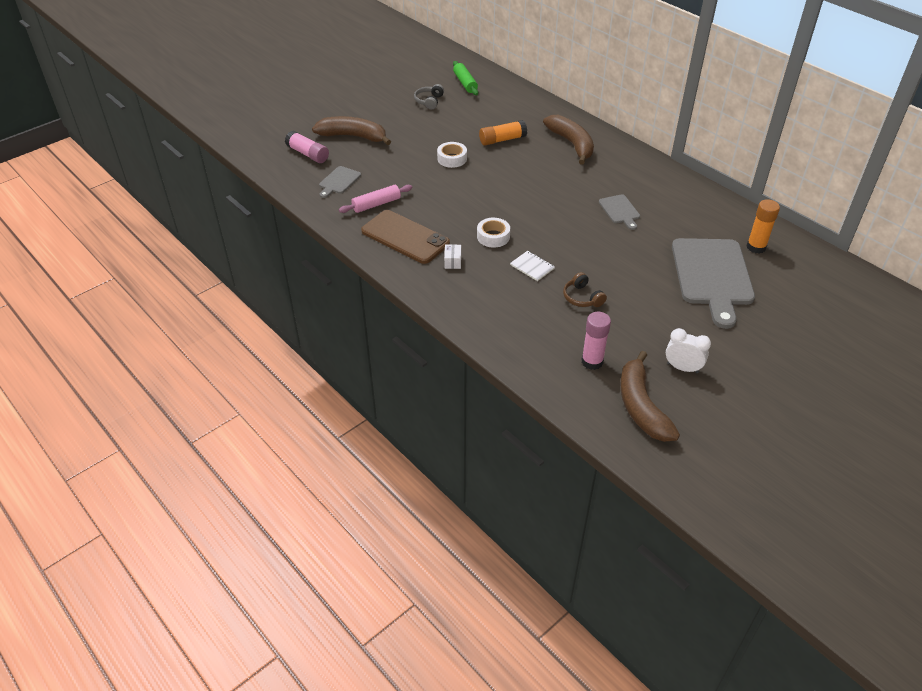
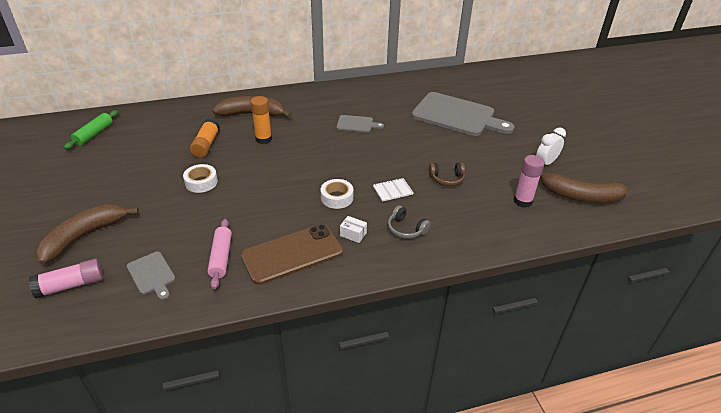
camera: 65 degrees left, 5 degrees down
grey headphones [414,84,444,110] -> grey headphones moved to [388,205,431,239]
green rolling pin [453,61,478,95] -> green rolling pin turned 75 degrees counterclockwise [64,110,118,149]
orange glue stick [746,199,780,254] -> orange glue stick moved to [250,96,272,144]

